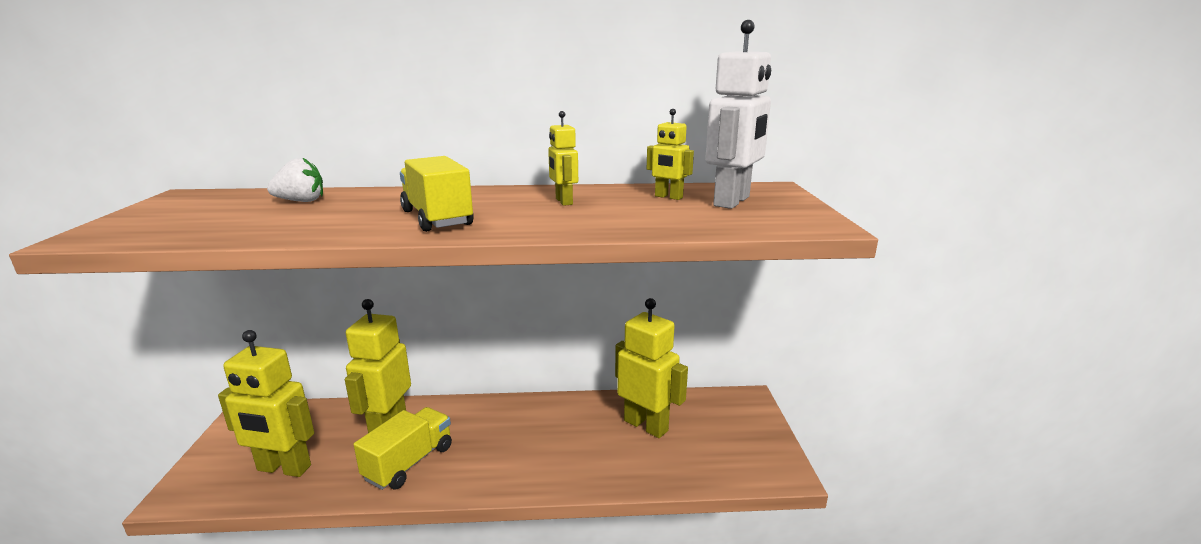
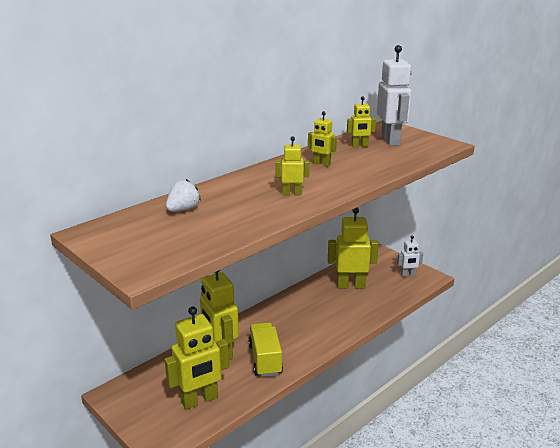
camera: 40 degrees left, 5 degrees up
yellow truck [400,156,473,232] -> yellow robot [275,137,309,195]
none -> white robot [397,236,423,277]

